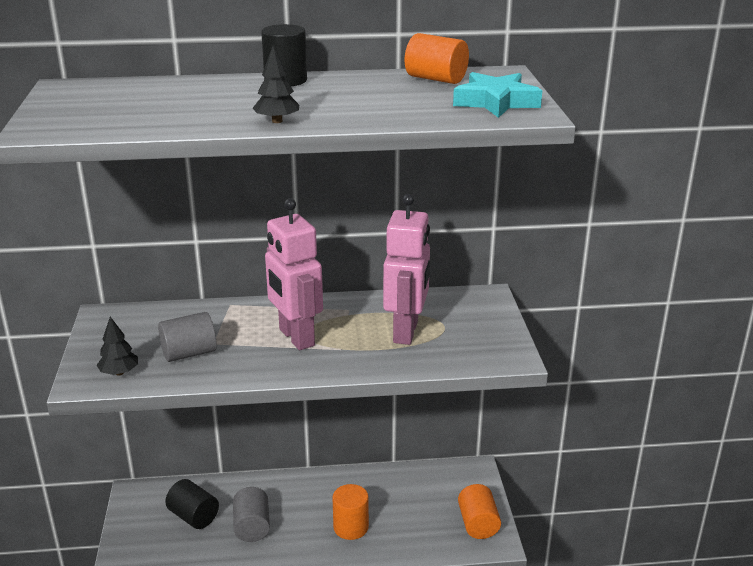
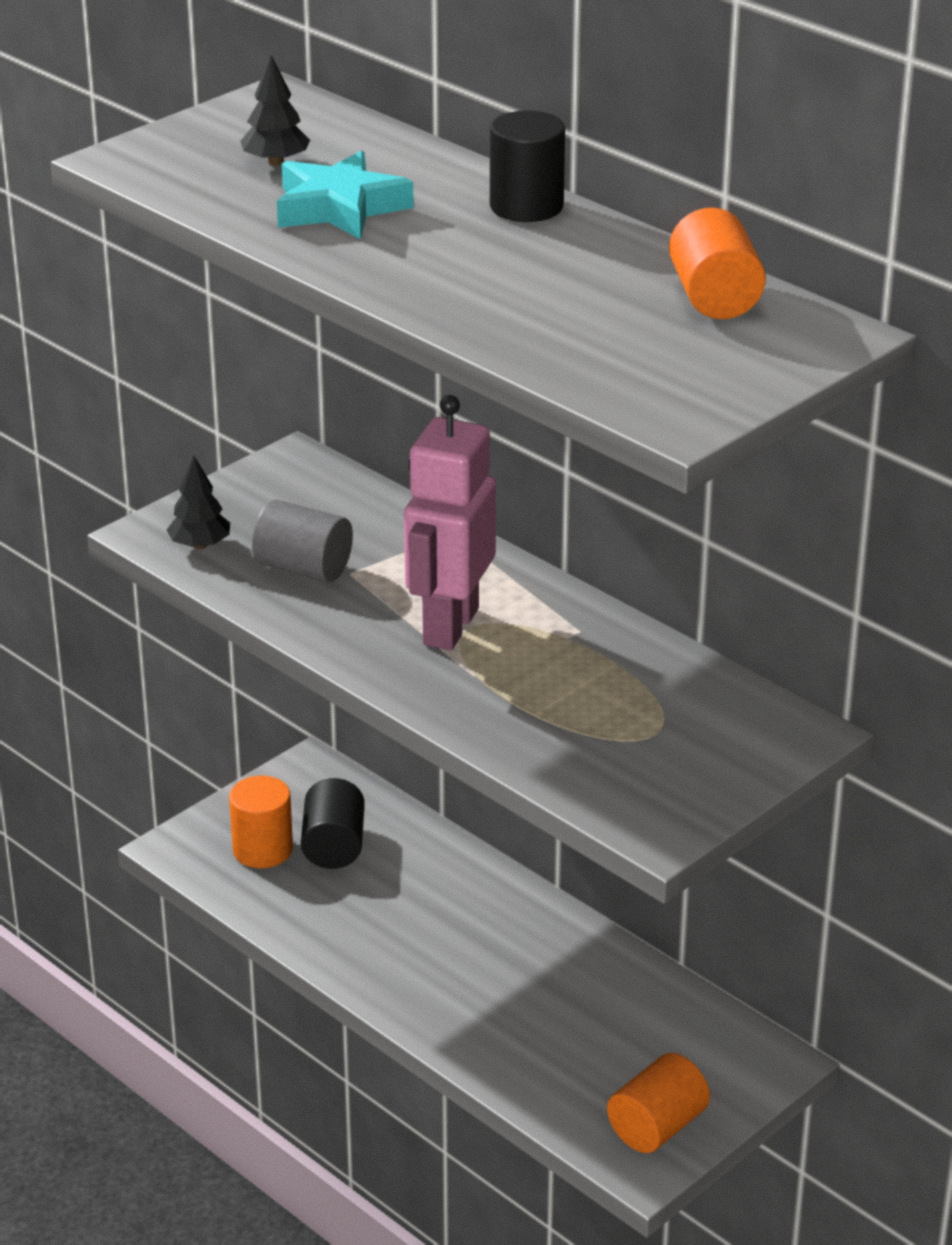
camera: 50 degrees right, 5 degrees up
grey cylinder [233,487,270,542] -> none
black tree [253,46,299,123] -> black tree moved to [240,55,310,166]
orange cylinder [332,484,369,540] -> orange cylinder moved to [229,776,293,868]
pink robot [383,194,430,345] -> none
turquoise star [453,72,542,118] -> turquoise star moved to [277,150,414,240]

